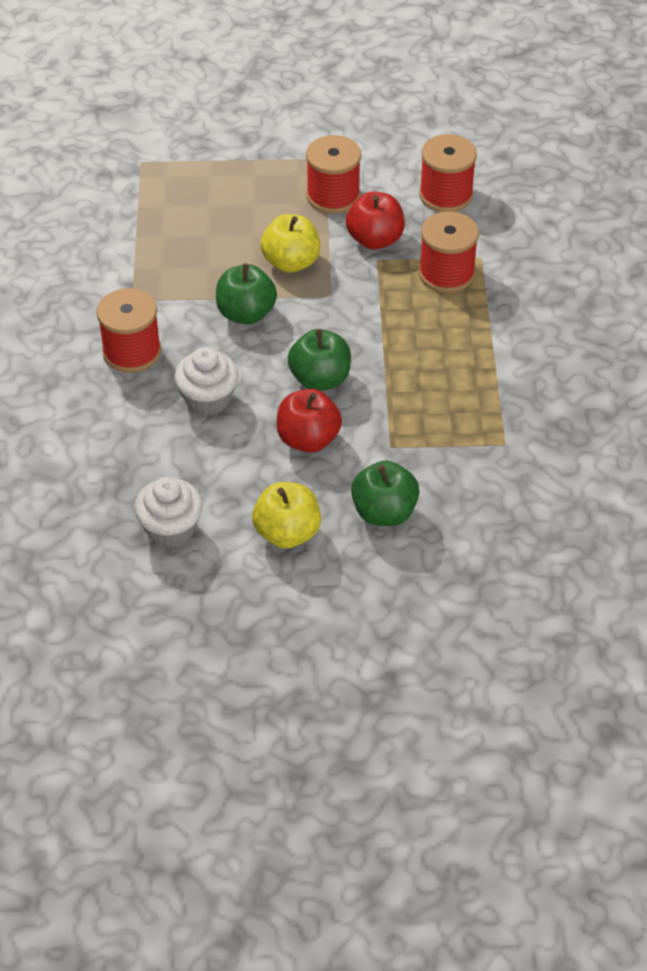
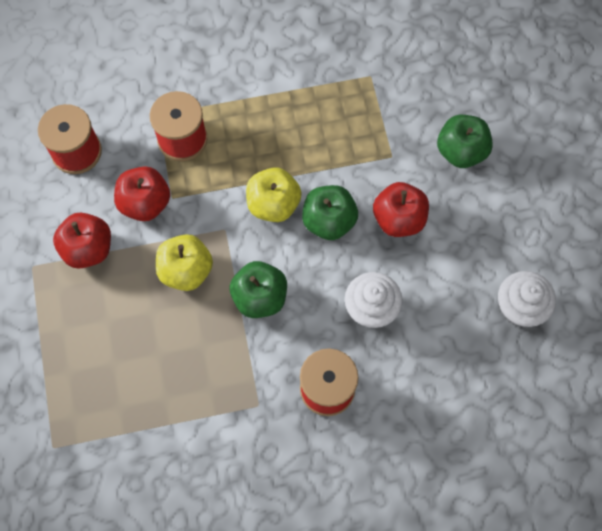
camera: 100 degrees left, 20 degrees up
yellow apple [252,482,321,548] -> yellow apple moved to [246,167,302,222]
red spool [306,135,361,214] -> red apple [53,212,111,269]

